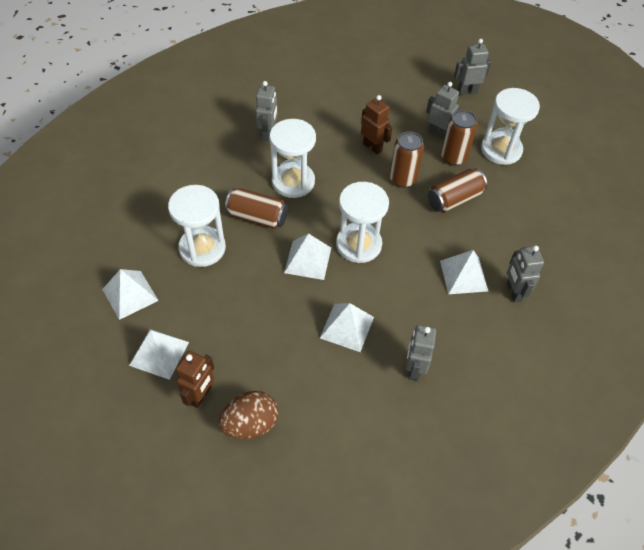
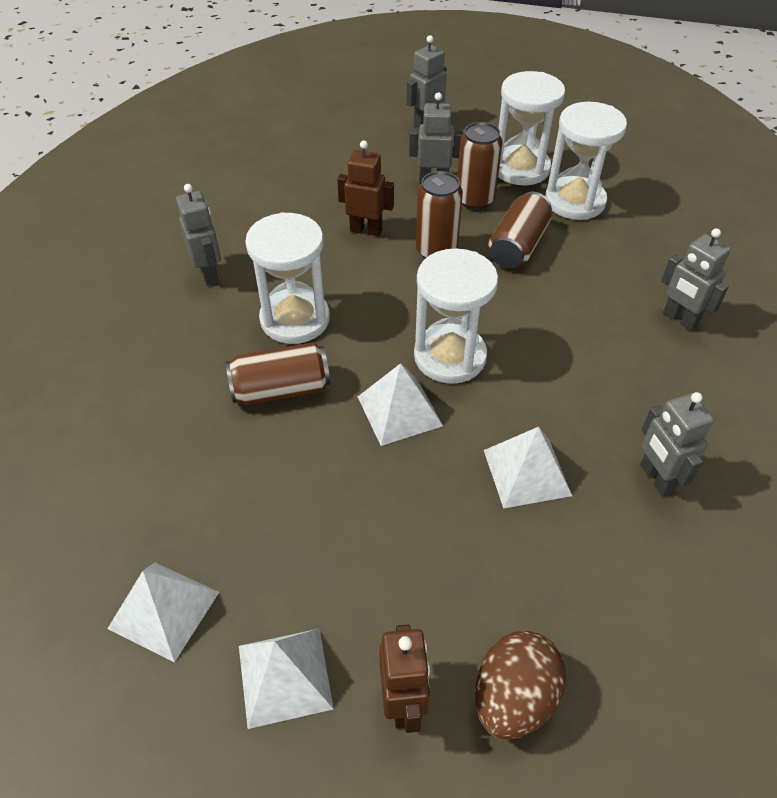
camera: 30 degrees left, 5 degrees down
white hourglass [168,185,226,267] -> white hourglass moved to [545,102,627,220]
white pyramid [440,250,488,294] -> none

